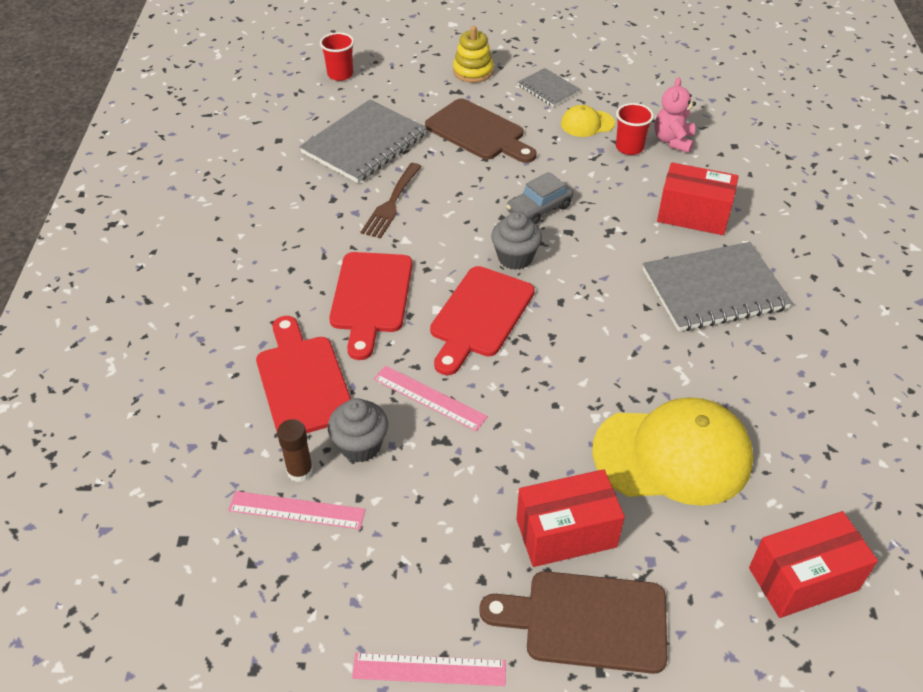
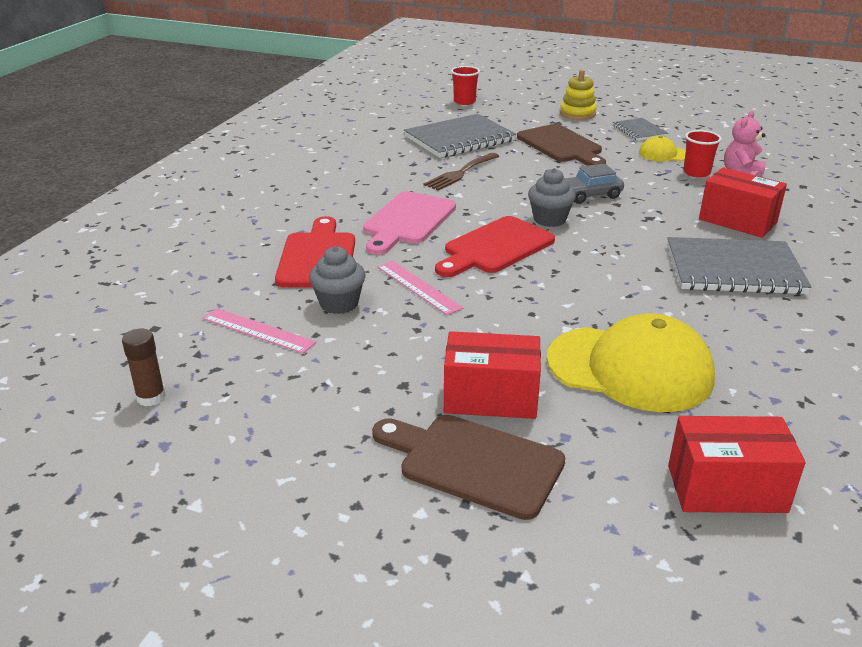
camera: 20 degrees right, 15 degrees down
brown glue stick [277,419,313,482] -> brown glue stick moved to [122,329,166,406]
red cutting board [329,252,412,360] -> pink cutting board [363,191,456,255]
pink ruler [352,653,506,686] -> none

